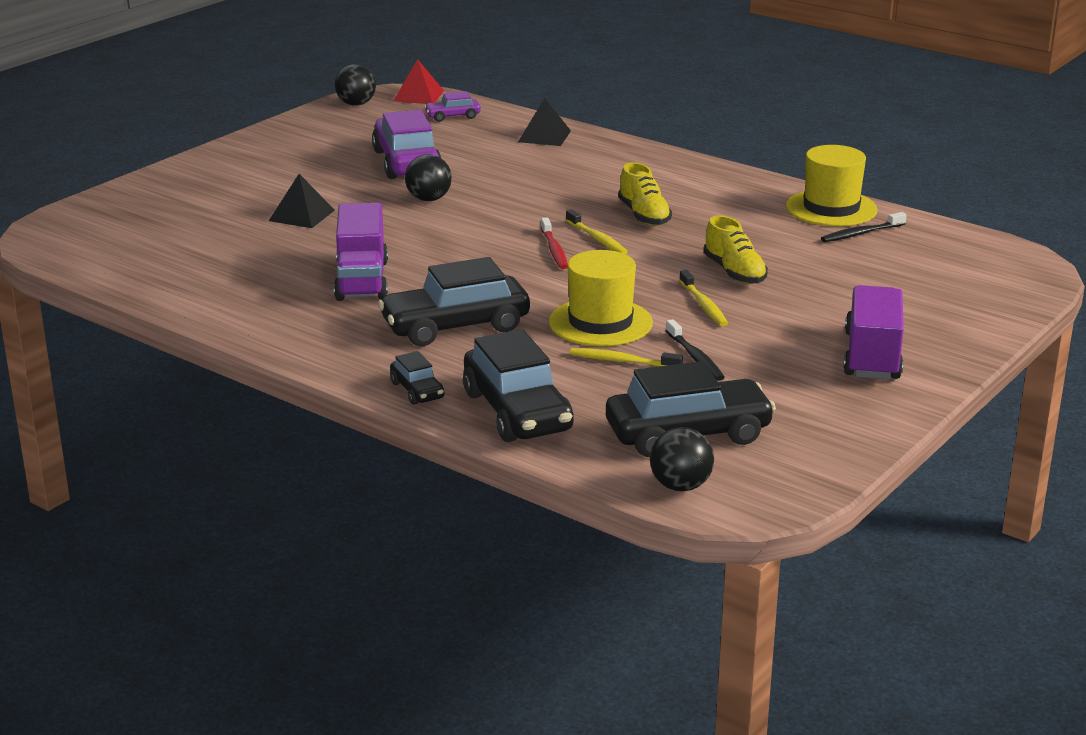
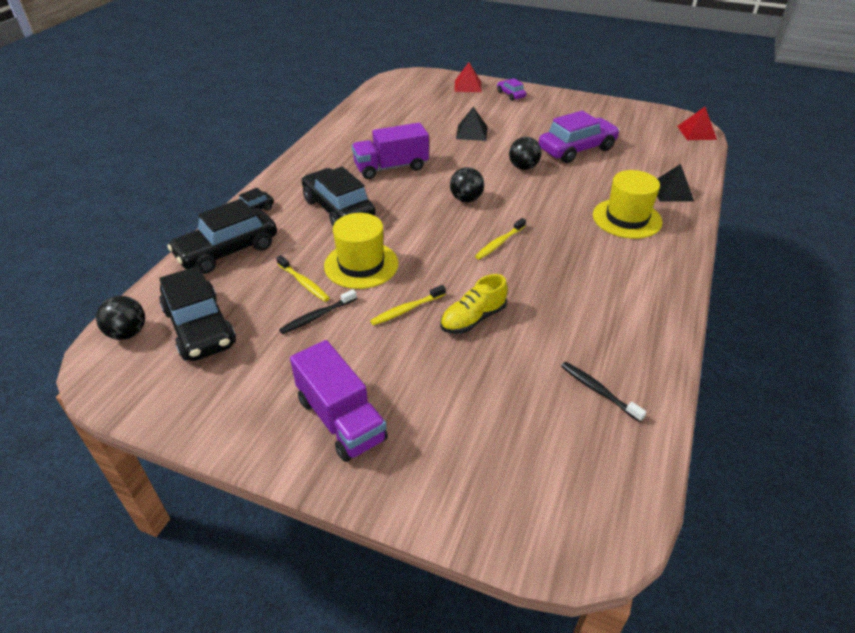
camera: 75 degrees right, 15 degrees up
black ball [335,64,376,106] -> black ball moved to [450,167,484,202]
purple car [424,91,481,122] -> purple car moved to [497,78,526,101]
red toothbrush [541,217,568,269] -> none
yellow toothbrush [570,348,683,367] -> yellow toothbrush turned 135 degrees clockwise [276,255,330,302]
yellow shoe [618,162,672,226] -> none
yellow hat [786,145,878,226] -> yellow hat moved to [593,170,663,239]
purple truck [844,285,904,379] -> purple truck turned 60 degrees clockwise [290,340,388,462]
none -> red pyramid [455,62,482,92]

